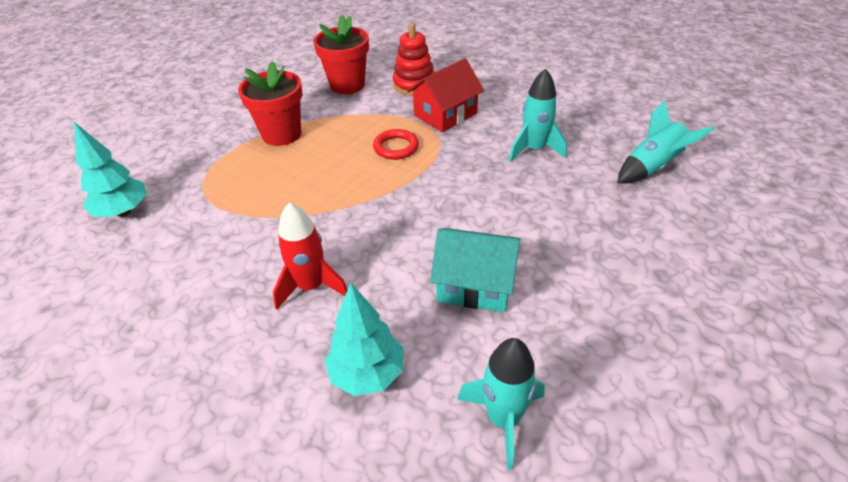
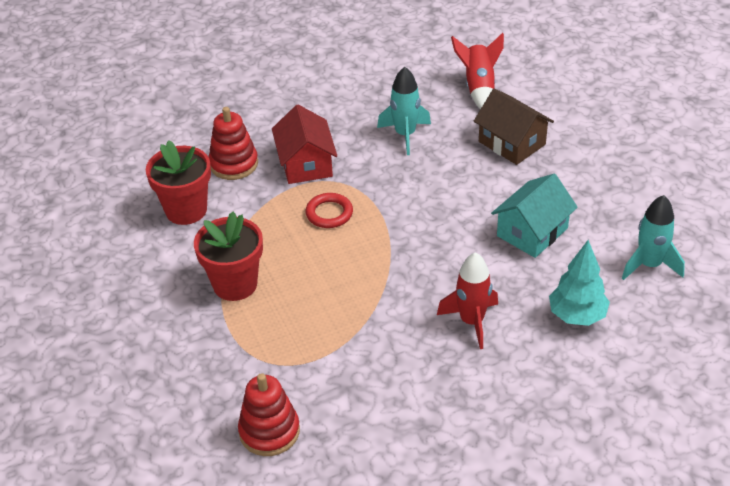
camera: 60 degrees left, 0 degrees up
turquoise tree [74,122,147,217] -> red stacking toy [238,373,300,456]
turquoise rocket [618,100,715,183] -> red rocket [451,33,504,109]
none -> brown house [474,88,554,165]

